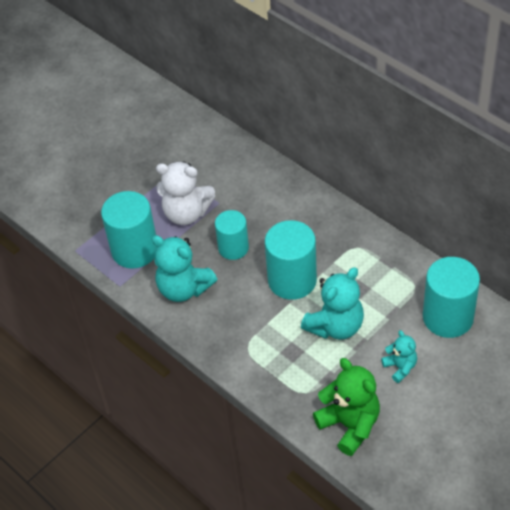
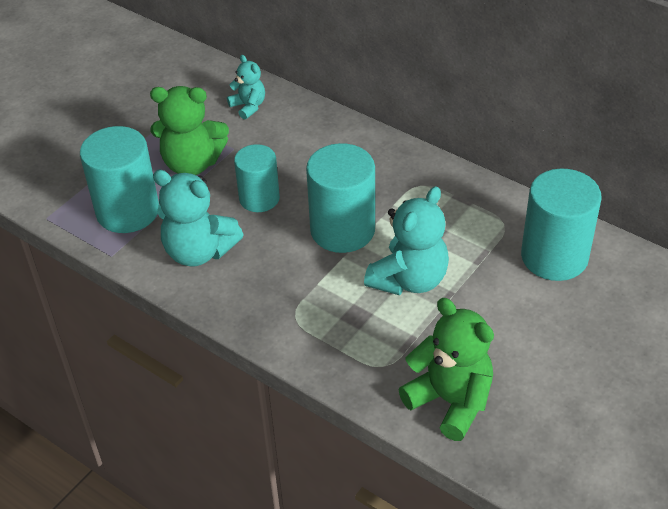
camera: 10 degrees left, 5 degrees down
white teddy bear [156,161,215,225] -> green teddy bear [150,86,229,175]
turquoise teddy bear [381,330,417,383] -> turquoise teddy bear moved to [227,55,265,120]

